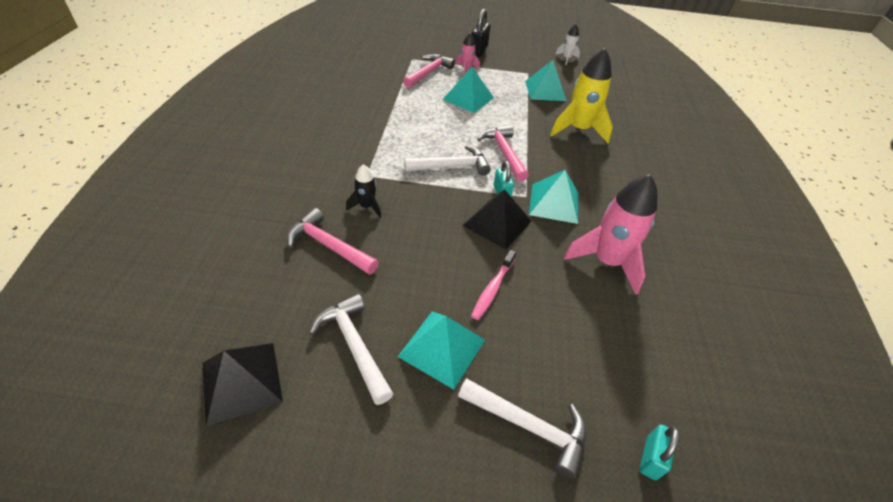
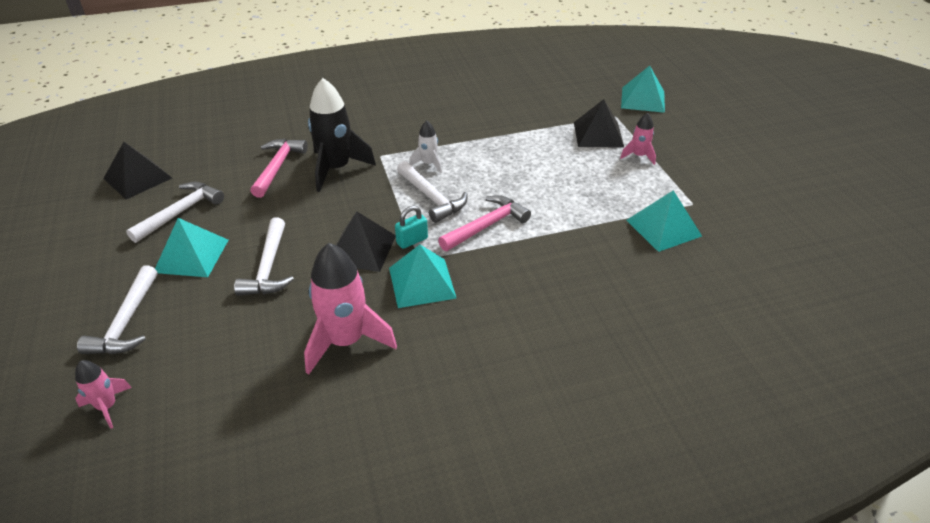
camera: 70 degrees right, 5 degrees down
black rocket [346,164,381,218] -> black rocket [308,78,376,192], size x1.97
pink hammer [403,54,455,88] -> black pyramid [574,99,624,148]
turquoise pyramid [442,67,494,113] -> turquoise pyramid moved to [621,65,665,113]
black padlock [471,9,490,57] -> none
pink toothbrush [471,250,516,320] -> white hammer [234,217,294,296]
yellow rocket [550,48,613,143] -> none
white rocket [556,24,580,65] -> white rocket moved to [409,121,442,173]
turquoise padlock [640,425,680,480] -> pink rocket [75,360,132,429]

